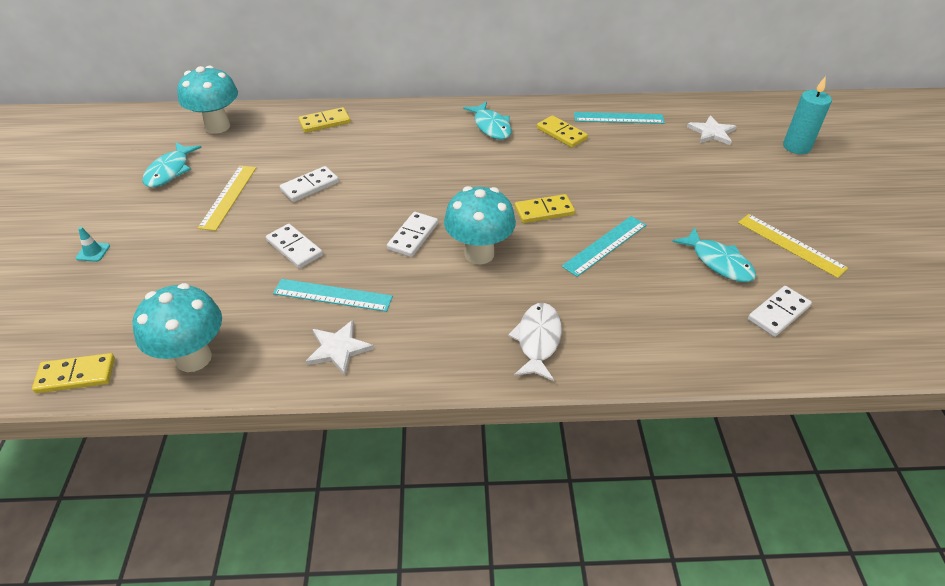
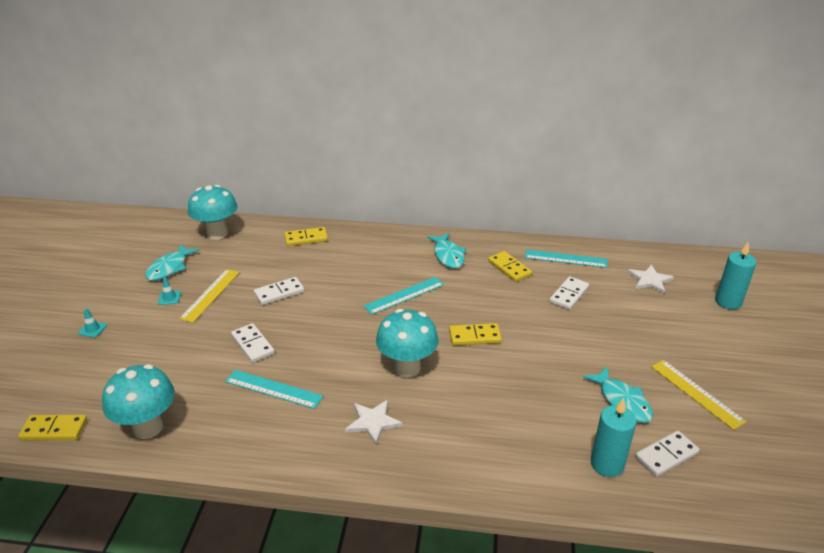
camera: 10 degrees right, 10 degrees down
white star [305,320,374,375] -> white star moved to [345,400,403,445]
white domino [387,212,438,257] -> white domino moved to [549,276,589,310]
white fish [508,303,562,381] -> none
turquoise ruler [562,216,646,277] -> turquoise ruler moved to [364,277,444,315]
none -> turquoise traffic cone [158,277,181,305]
none -> turquoise candle [591,398,637,477]

